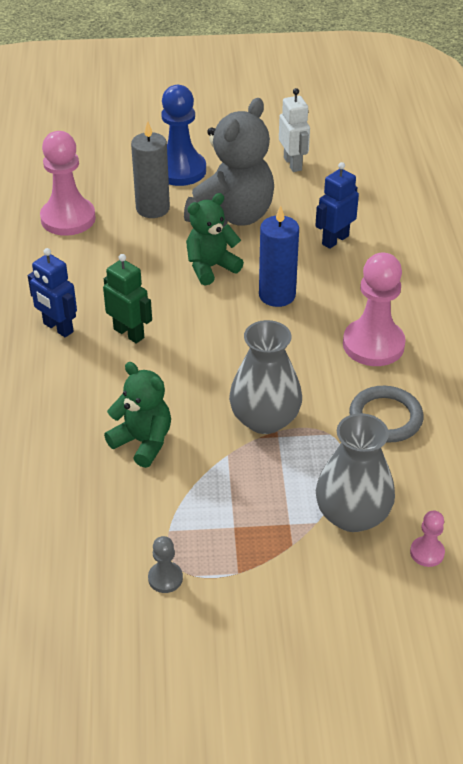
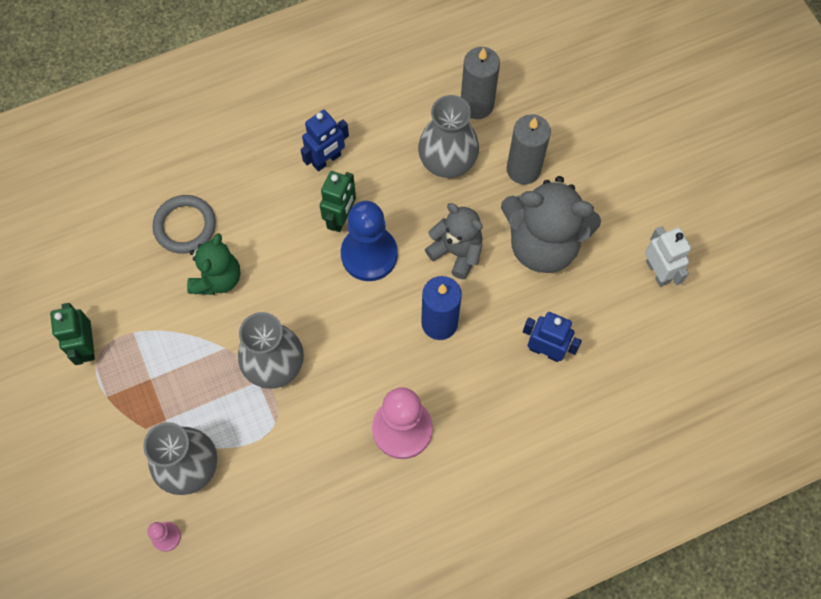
camera: 70 degrees right, 25 degrees up
blue robot [28,248,77,337] -> blue robot turned 150 degrees counterclockwise [300,110,349,172]
pink pawn [40,131,96,236] -> grey candle [461,47,500,119]
grey pawn [148,536,183,593] -> green robot [50,303,95,365]
blue pawn [161,85,206,186] -> blue pawn moved to [341,201,398,281]
green teddy bear [186,193,244,285] -> grey teddy bear [425,203,483,279]
white robot [279,88,310,172] -> white robot turned 75 degrees counterclockwise [645,226,691,287]
grey ring [349,386,424,443] -> grey ring moved to [152,195,216,254]
none -> grey vase [418,95,479,178]

